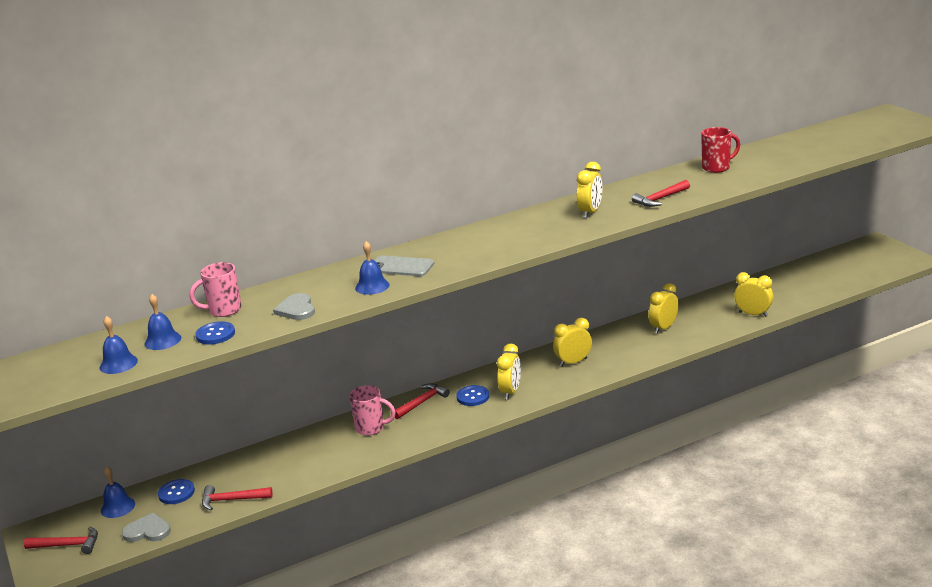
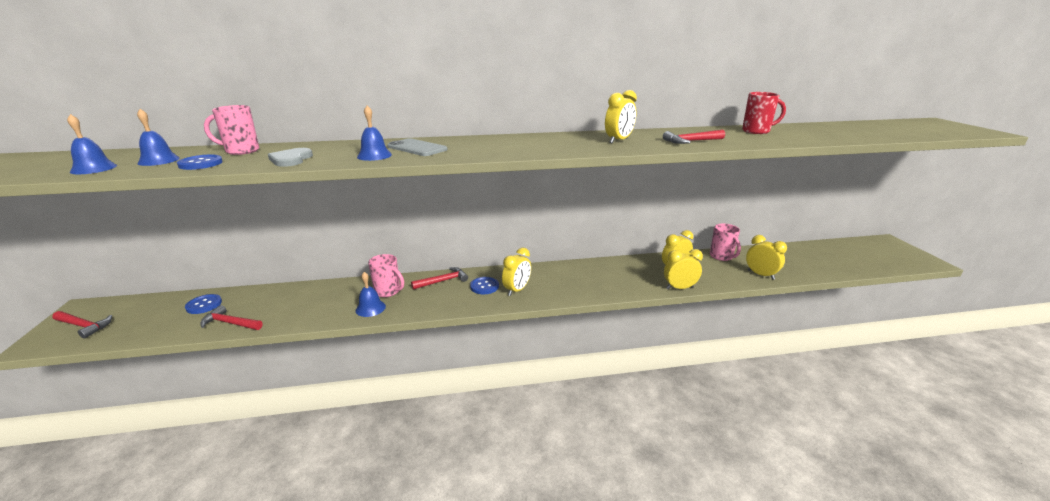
camera: 15 degrees right, 0 degrees up
blue bell [101,467,135,518] -> blue bell moved to [356,272,386,317]
grey heart [122,513,171,542] -> none
yellow clock [553,318,592,367] -> yellow clock moved to [664,249,703,289]
none -> pink mug [710,224,741,261]

